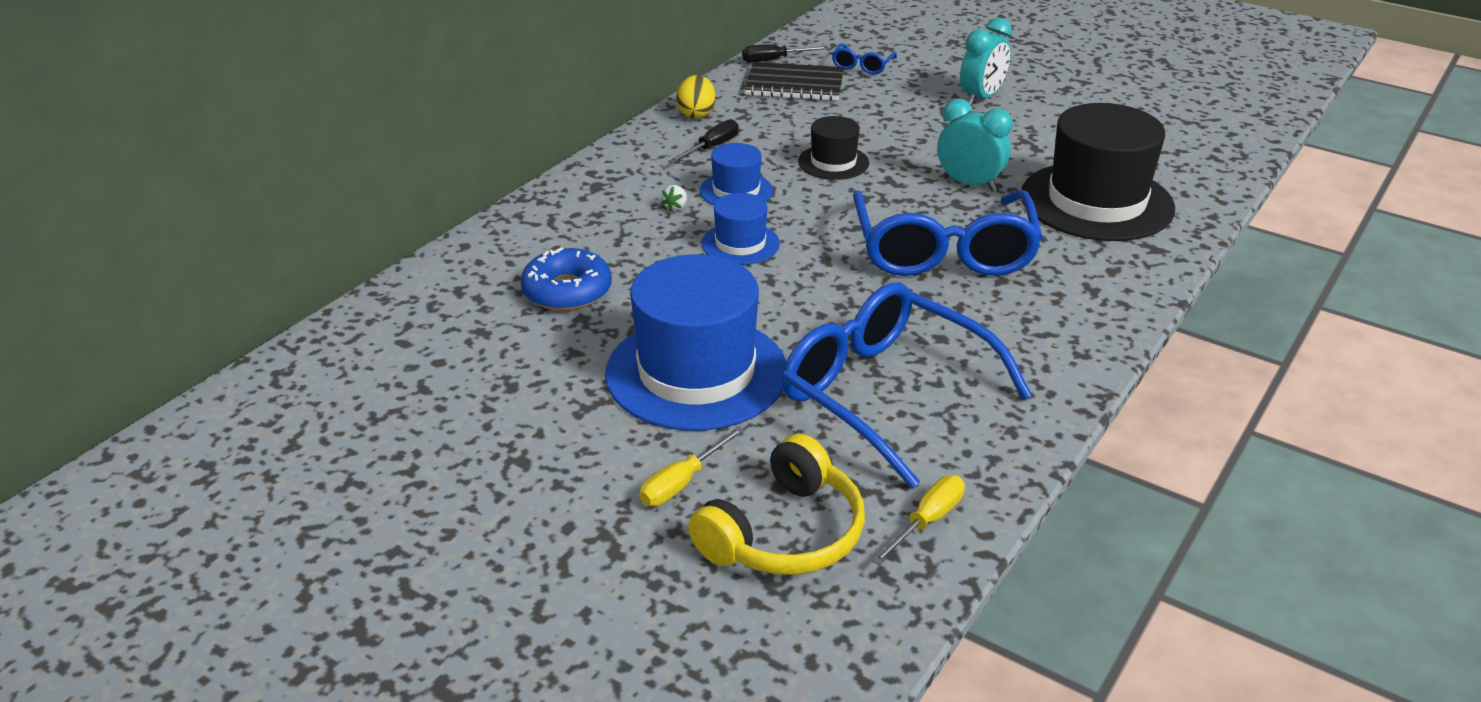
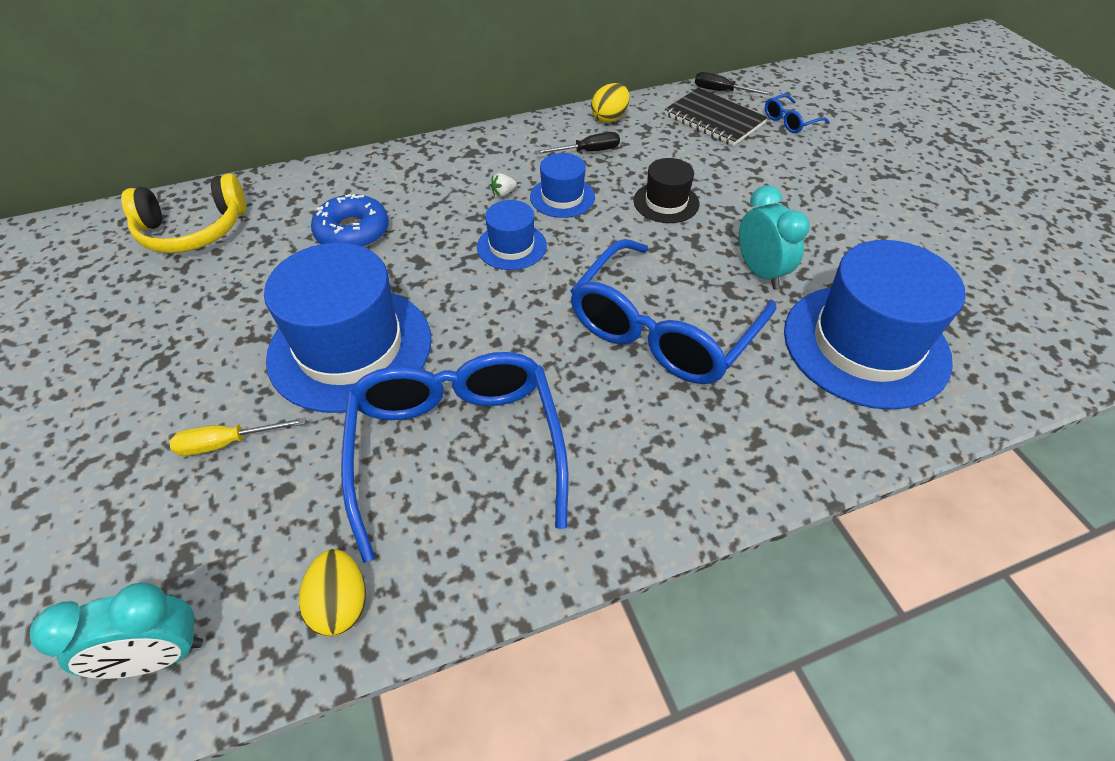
camera: 35 degrees right, 15 degrees up
yellow headphones [688,434,865,575] -> yellow headphones moved to [121,174,246,253]
yellow screwdriver [872,475,965,565] -> yellow egg [299,549,366,636]
turquoise clock [960,18,1012,106] -> turquoise clock moved to [30,582,203,679]
black hat [1021,103,1175,241] -> blue hat [784,240,966,410]

